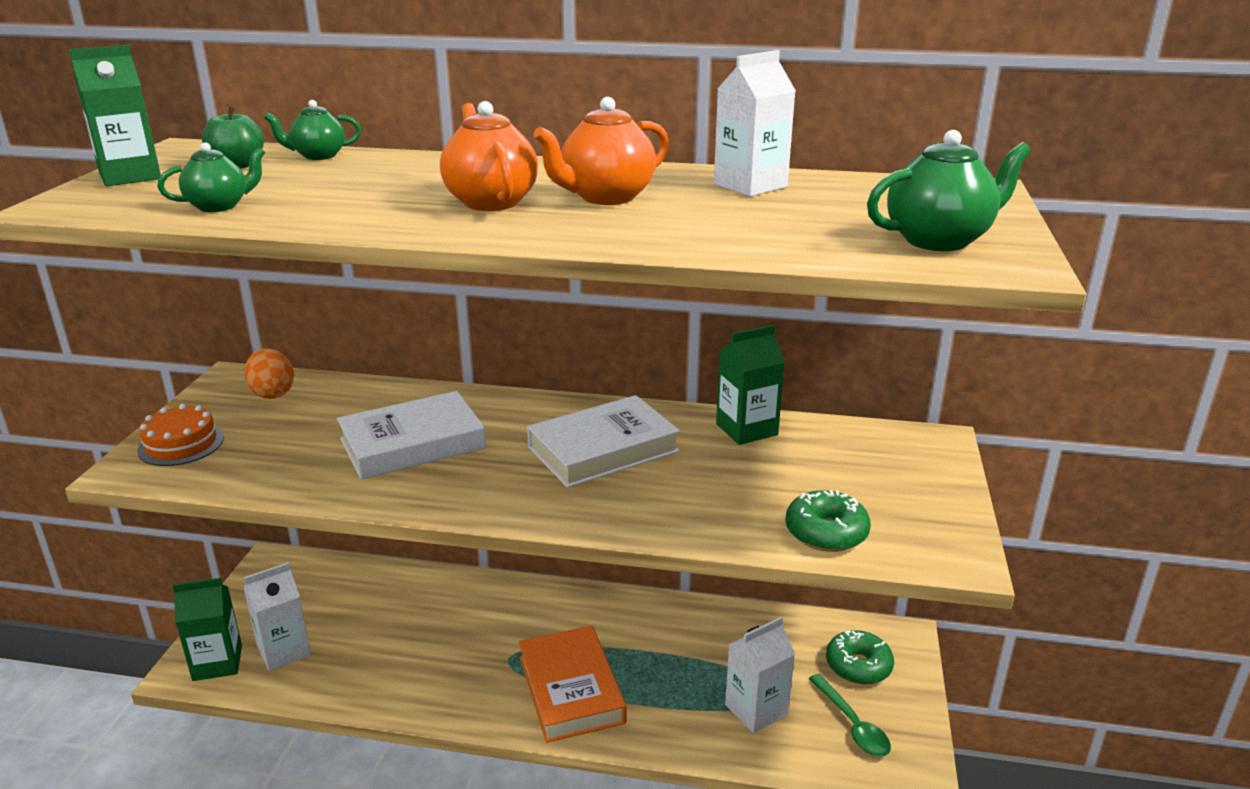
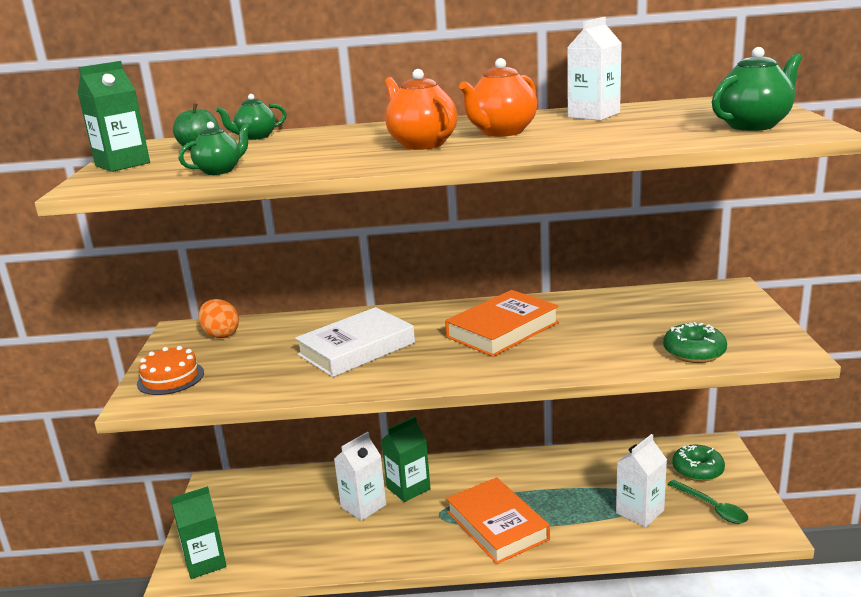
camera: 10 degrees left, 5 degrees down
white carton [244,562,311,671] -> white carton moved to [334,432,386,521]
white book [527,395,680,488] -> orange book [445,290,559,357]
green carton [716,325,785,445] -> green carton moved to [381,416,431,502]

